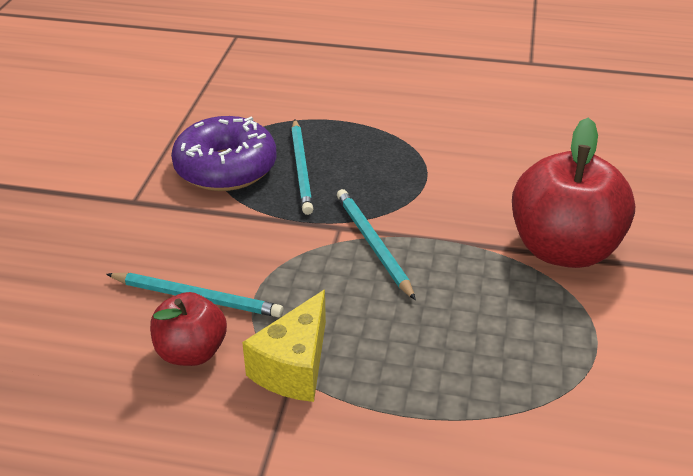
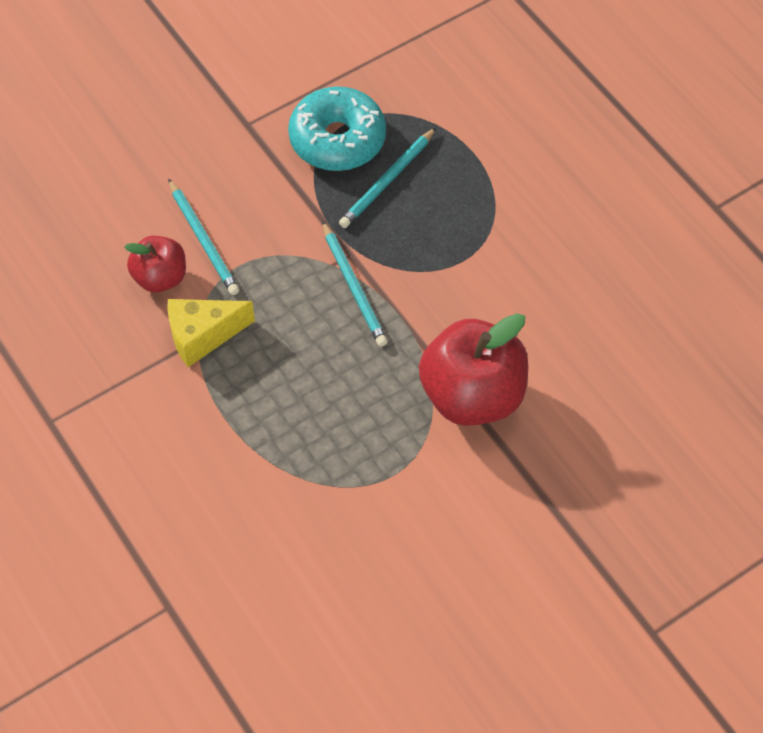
camera: 45 degrees right, 20 degrees up
purple donut [171,116,276,191] -> turquoise donut [288,87,386,171]
turquoise pencil [337,189,416,300] -> turquoise pencil turned 135 degrees clockwise [322,221,388,347]

